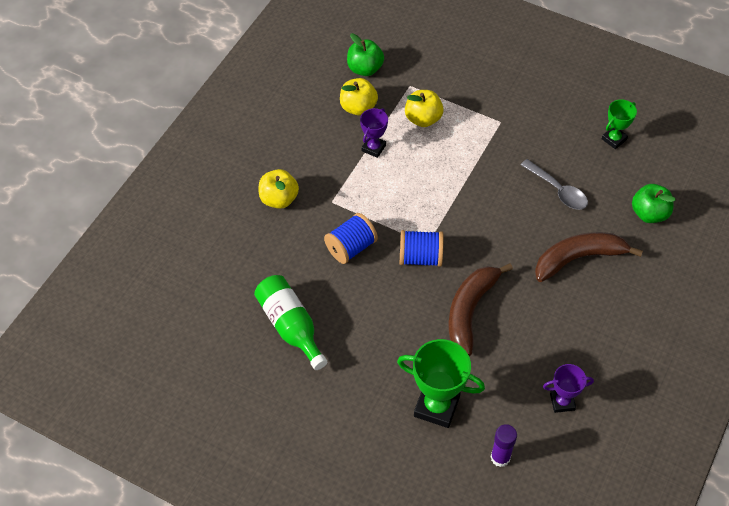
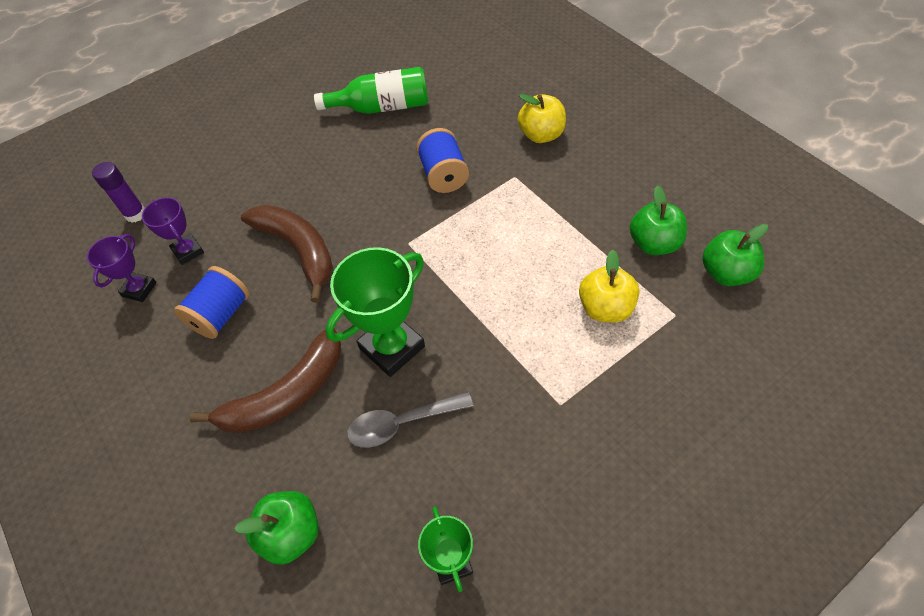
camera: 120 degrees right, 0 degrees up
yellow apple [340,78,378,116] -> green apple [630,185,687,255]
purple trophy [360,108,388,158] -> purple trophy moved to [142,197,204,265]
green trophy [397,339,485,428] -> green trophy moved to [325,247,425,377]
blue spool [400,230,444,267] -> blue spool moved to [174,266,250,339]
brown banana [535,232,643,282] -> brown banana turned 45 degrees clockwise [189,328,341,434]

